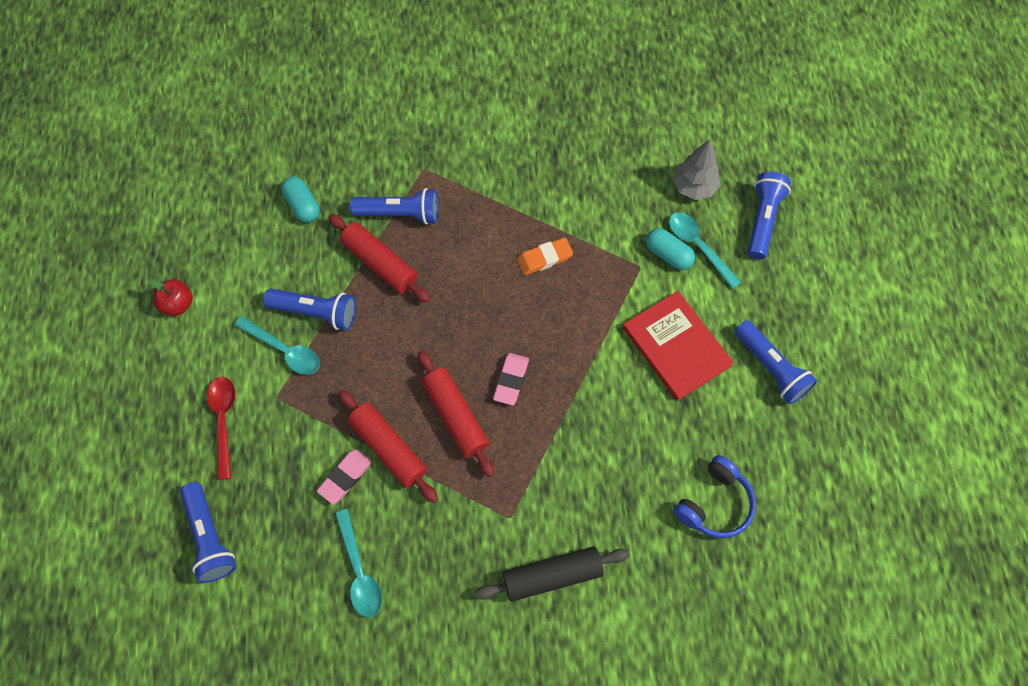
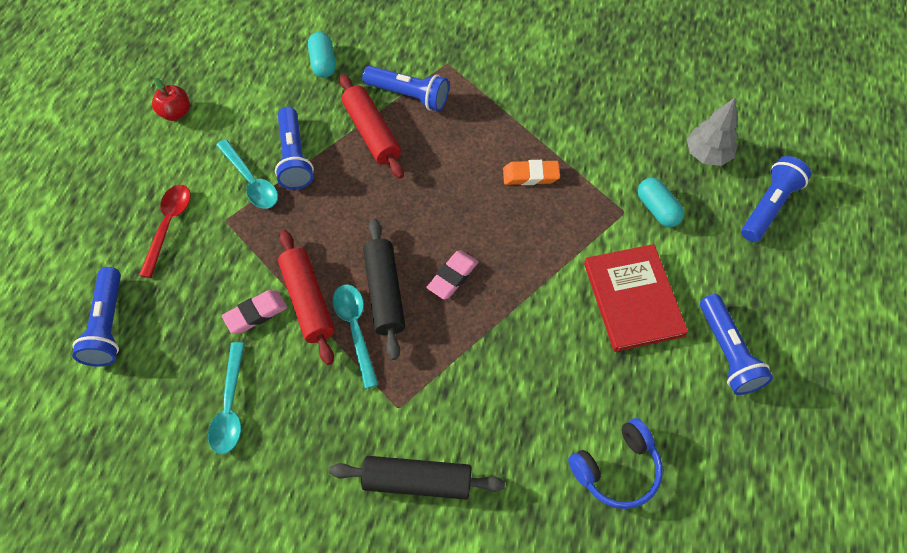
camera: 20 degrees right, 5 degrees down
blue flashlight [263,289,356,330] -> blue flashlight turned 45 degrees clockwise [275,107,314,190]
red rolling pin [418,350,494,477] -> black rolling pin [363,219,405,360]
turquoise spoon [669,213,741,289] -> turquoise spoon moved to [333,284,379,389]

